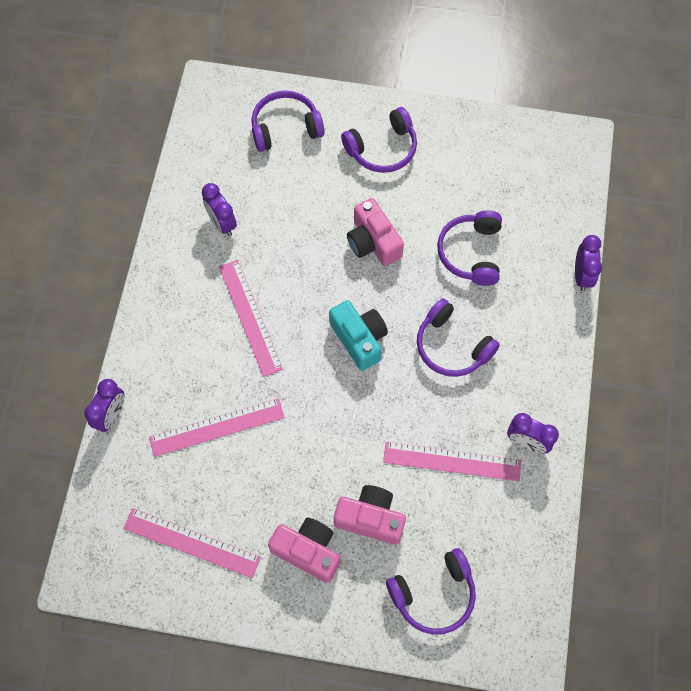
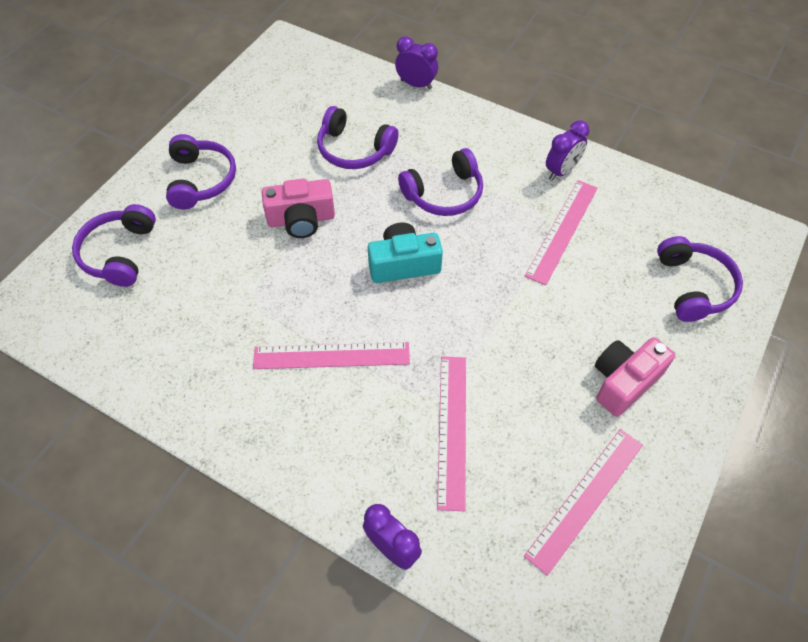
camera: 70 degrees left, 10 degrees down
purple clock [202,183,237,236] -> none
pink camera [334,485,406,545] -> none

